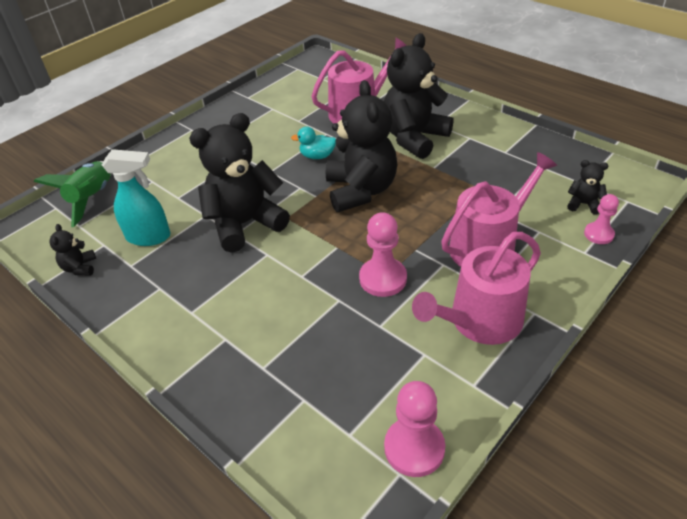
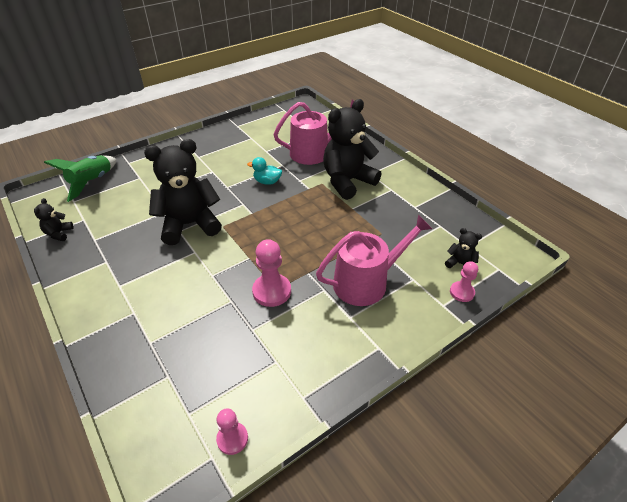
camera: 10 degrees right, 0 degrees up
turquoise spray bottle [102,149,171,246] -> none
black teddy bear [326,80,397,212] -> none
pink pawn [384,381,445,477] -> pink pawn [216,409,248,455], size x0.62
pink watering can [412,232,541,345] -> none

